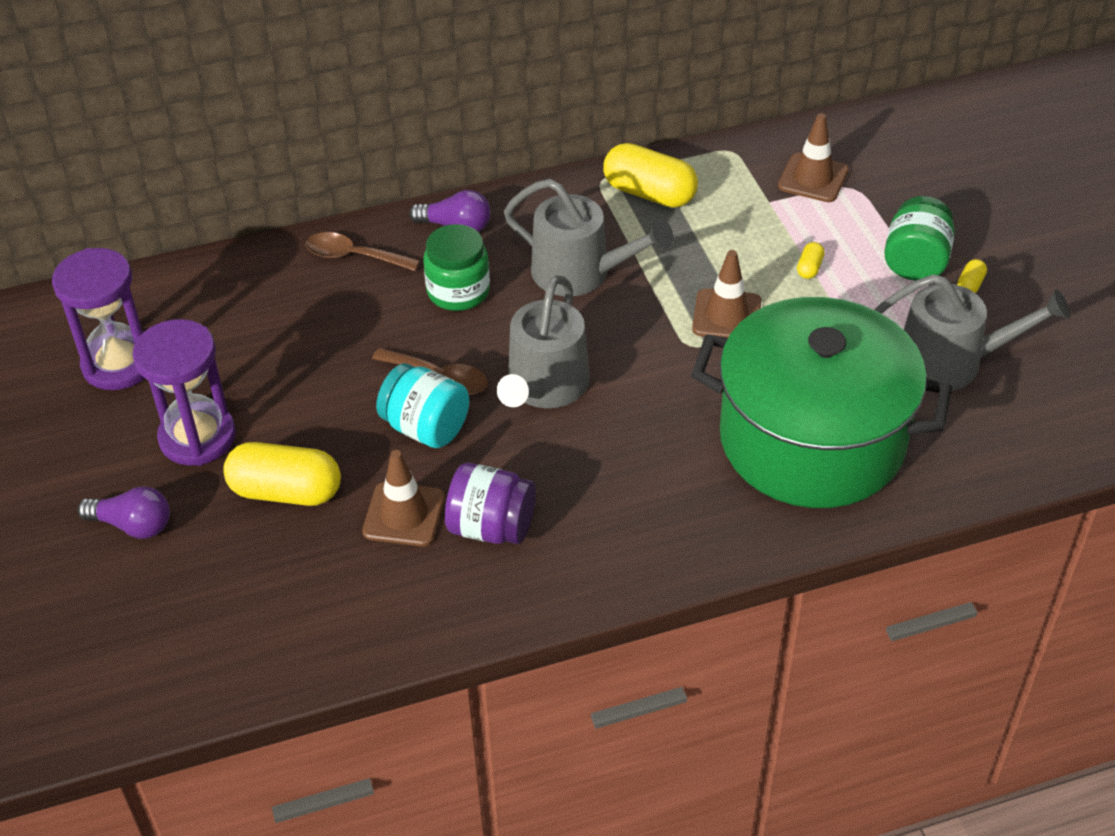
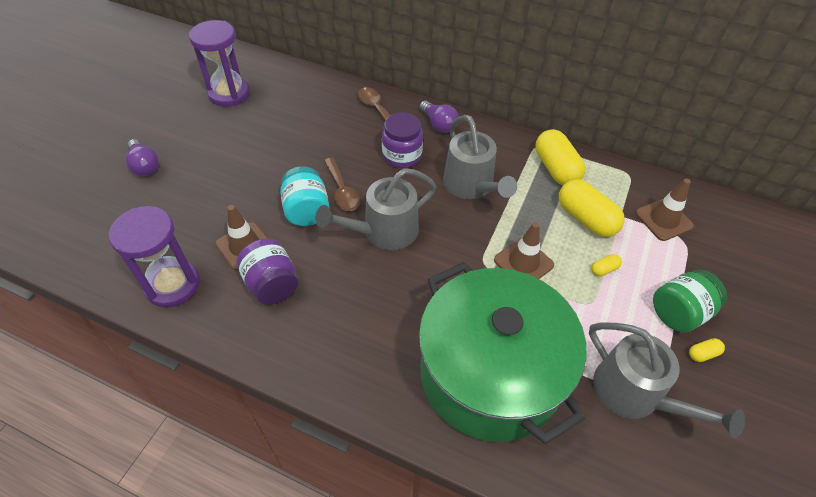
camera: 40 degrees right, 5 degrees up
purple hourglass [132,319,236,466] -> purple hourglass moved to [109,206,200,307]
yellow capsule [223,442,341,506] -> yellow capsule moved to [559,179,625,237]
green jar [423,224,490,311] -> purple jar [382,112,423,168]

